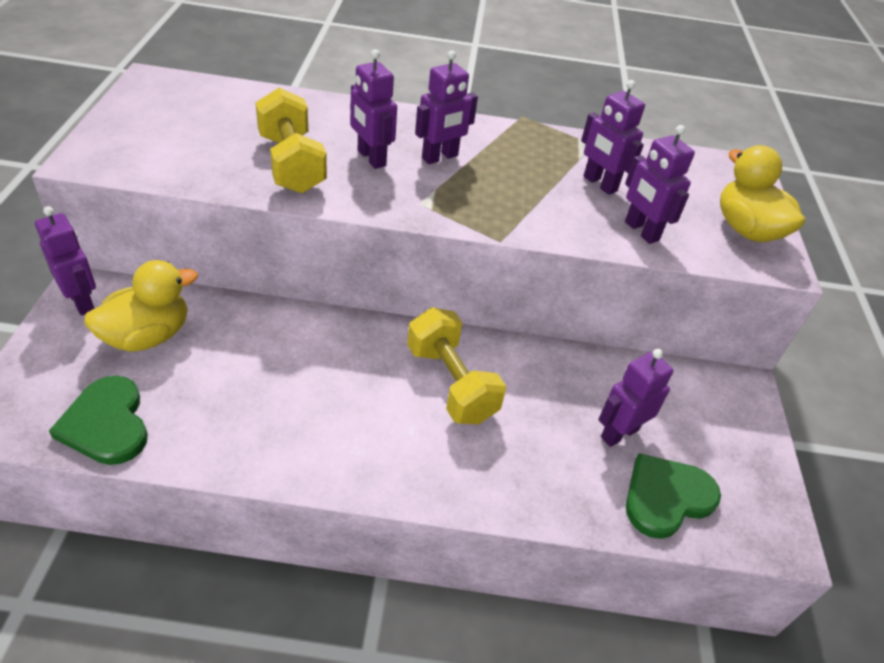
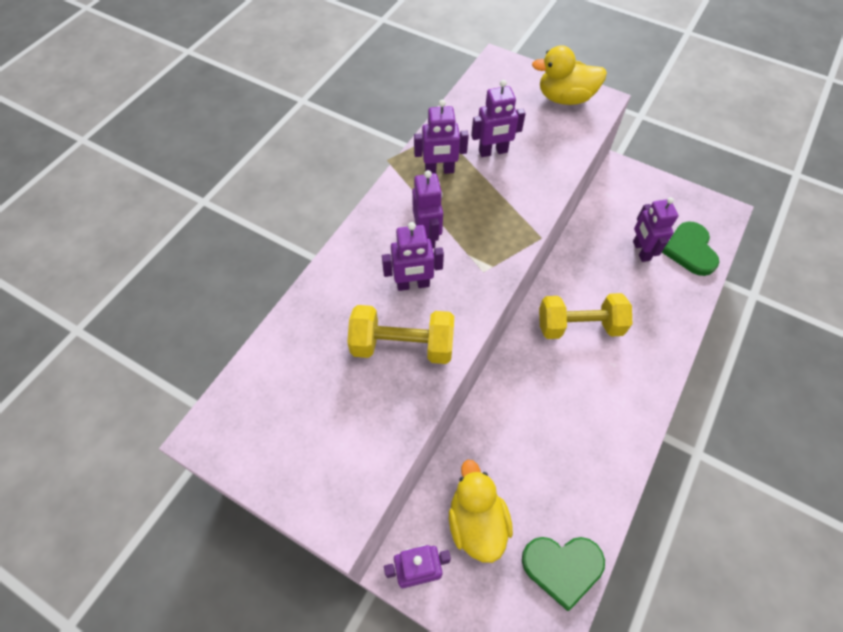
camera: 60 degrees left, 15 degrees up
purple robot [625,125,695,244] -> purple robot moved to [414,100,469,174]

